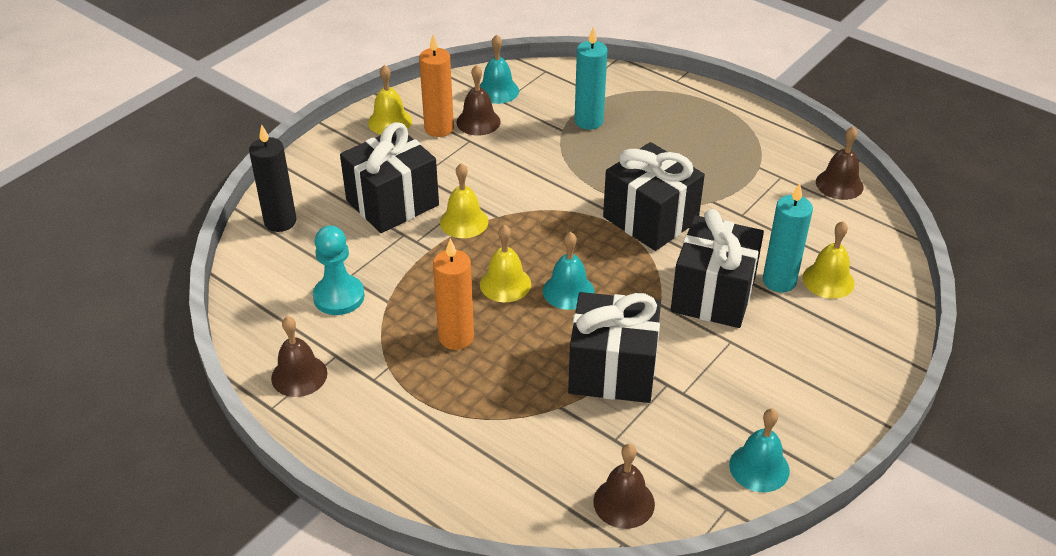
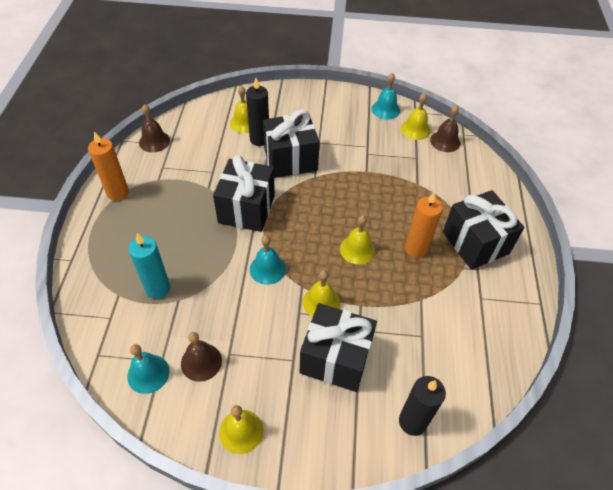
camera: 125 degrees left, 10 degrees up
brown bell [271,316,327,397] -> none
turquoise pawn [313,225,365,315] -> none
orange candle [419,34,454,137] -> orange candle moved to [88,131,129,201]
turquoise bell [543,232,595,310] -> turquoise bell moved to [250,235,286,285]
black gift [568,292,661,403] -> black gift moved to [443,190,524,270]
turquoise candle [763,183,813,292] -> black candle [246,78,269,146]
none -> yellow bell [401,93,430,140]

